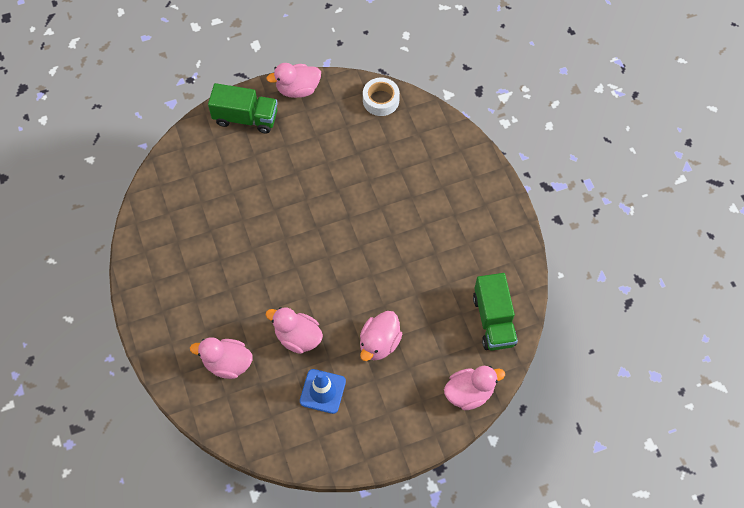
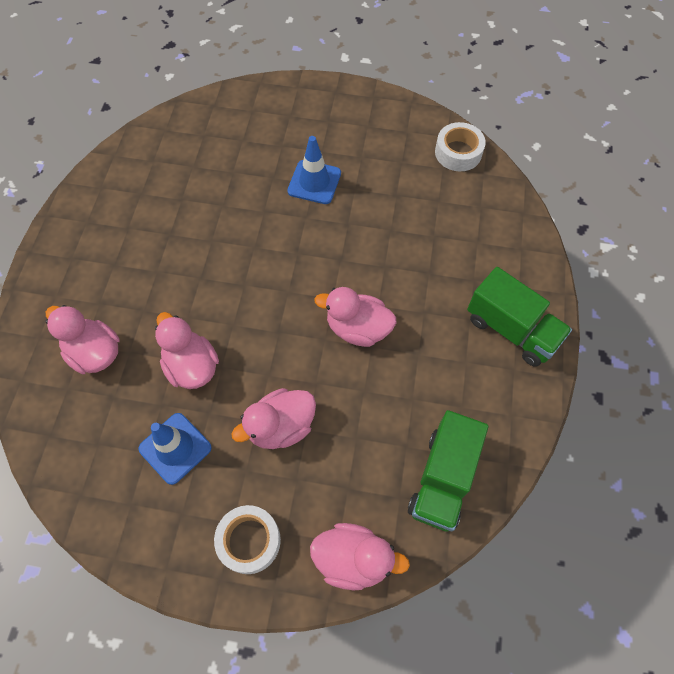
camera: 30 degrees right, 0 degrees up
green truck [208,83,278,133] -> green truck moved to [467,267,572,367]
pink duck [267,63,321,98] -> pink duck moved to [314,287,397,347]
none -> white tape [214,505,281,574]
none -> blue traffic cone [287,136,341,204]

